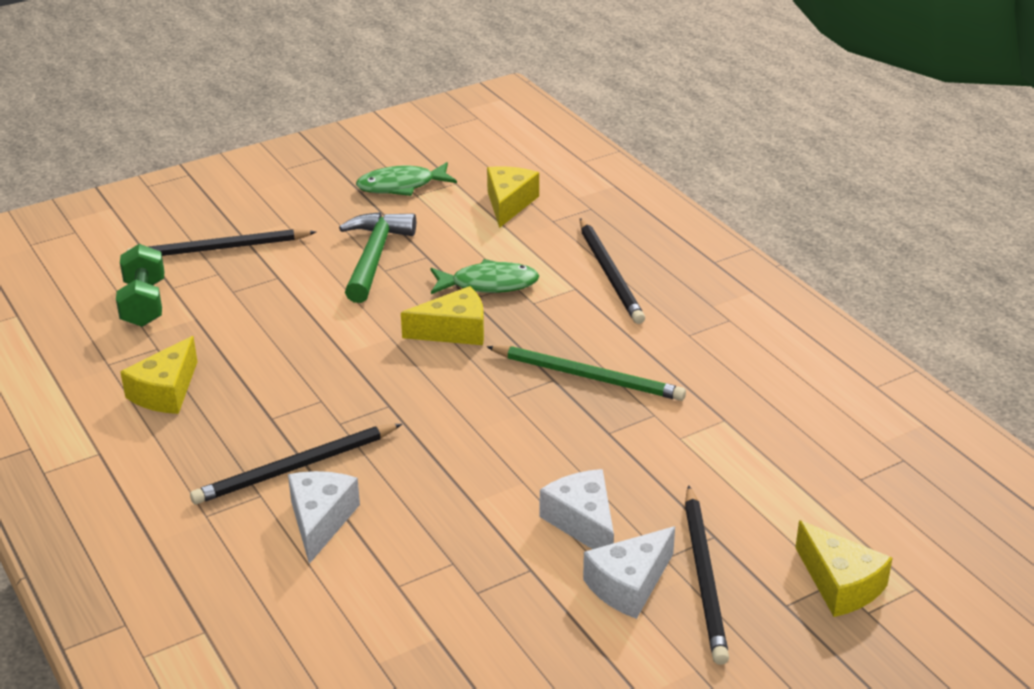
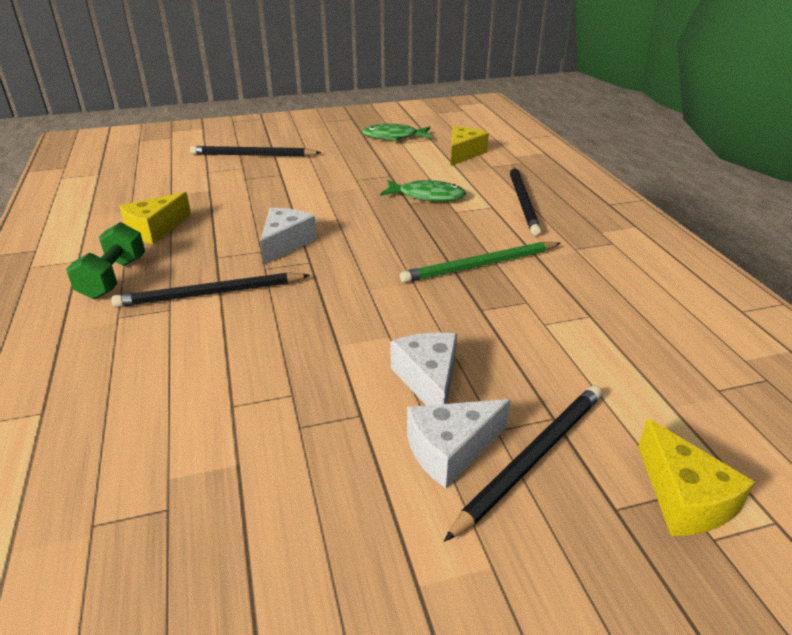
camera: 15 degrees right, 0 degrees up
green dumbbell [116,244,164,327] -> green dumbbell moved to [66,222,145,299]
white cheese [288,471,360,564] -> white cheese moved to [260,208,317,265]
green hammer [339,212,416,303] -> none
yellow cheese [401,286,484,345] -> none
green pencil [486,346,686,401] -> green pencil turned 120 degrees clockwise [400,242,560,283]
black pencil [685,485,729,665] -> black pencil turned 150 degrees counterclockwise [444,385,602,542]

